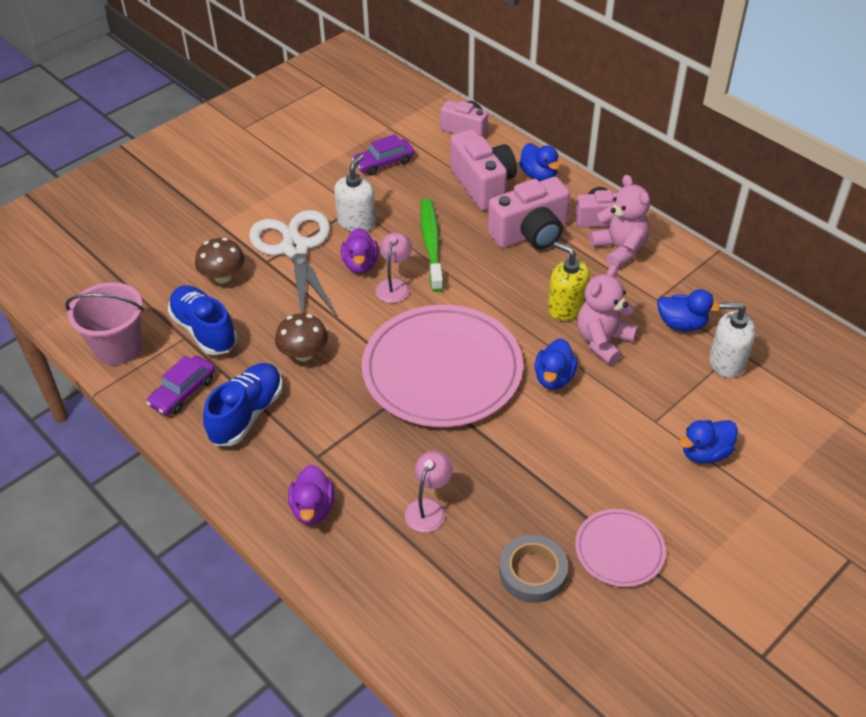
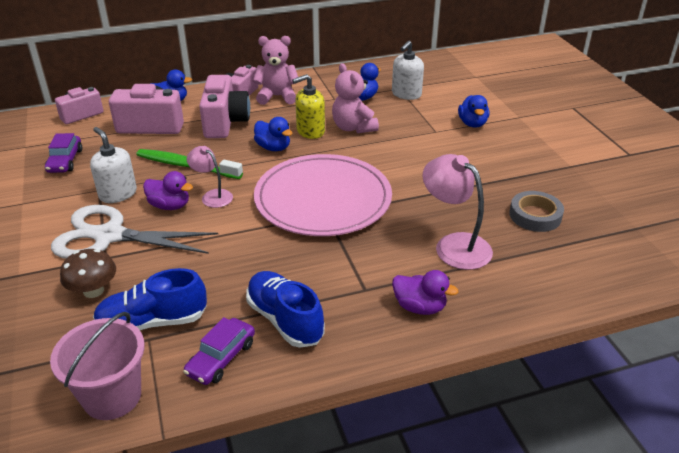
camera: 65 degrees left, 10 degrees down
purple car [146,355,215,416] -> purple car turned 60 degrees clockwise [183,317,255,385]
brown mushroom [275,313,328,361] -> none
pink lamp [405,451,453,533] -> pink lamp [423,154,493,270], size x1.65
blue duck [535,338,578,389] -> blue duck moved to [254,117,293,151]
pink plate [575,509,666,587] -> none

